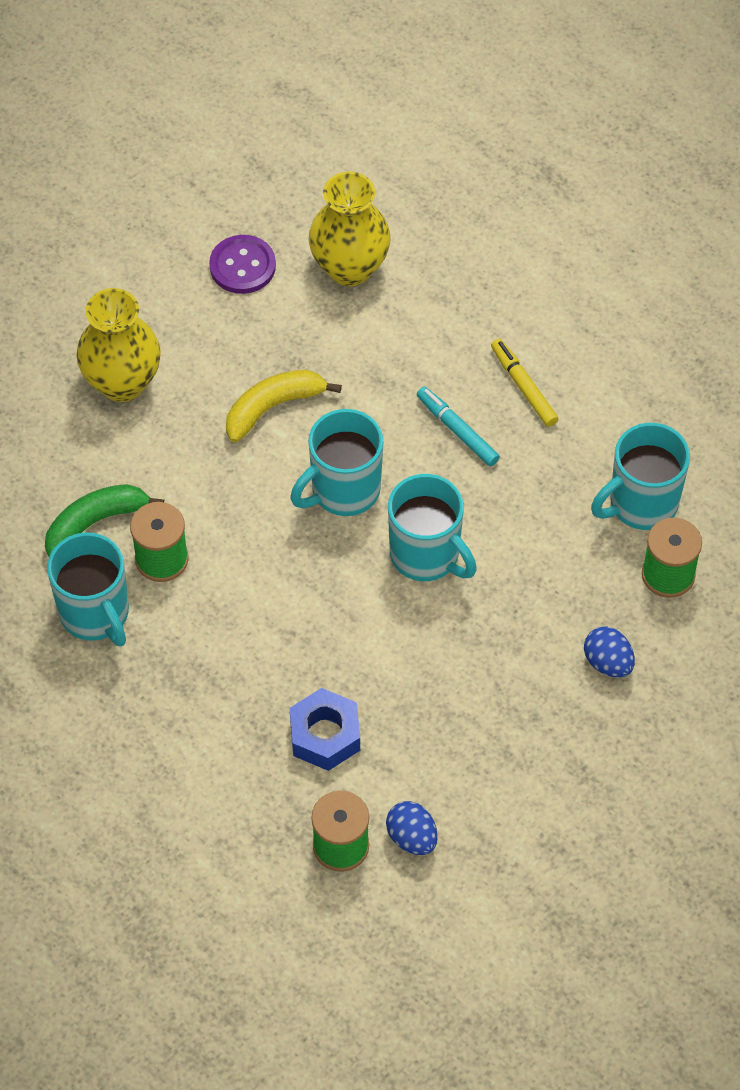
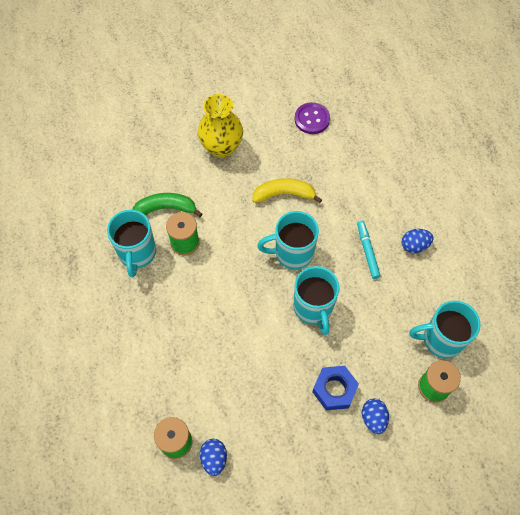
camera: 30 degrees right, 5 degrees up
blue nut [290,688,360,771] -> blue nut moved to [313,366,359,410]
yellow vase [309,172,391,286] -> none
yellow marker [491,339,558,427] -> blue egg [402,229,434,253]

